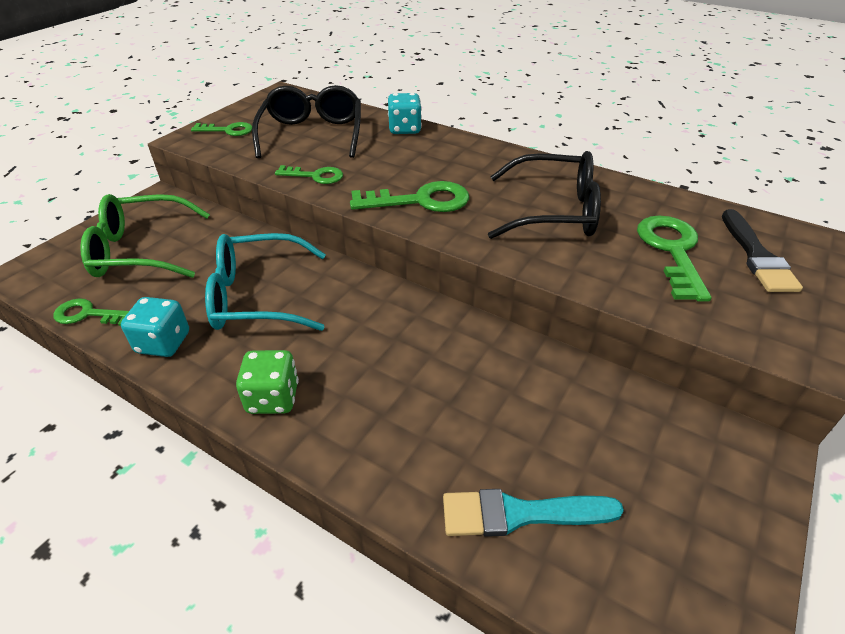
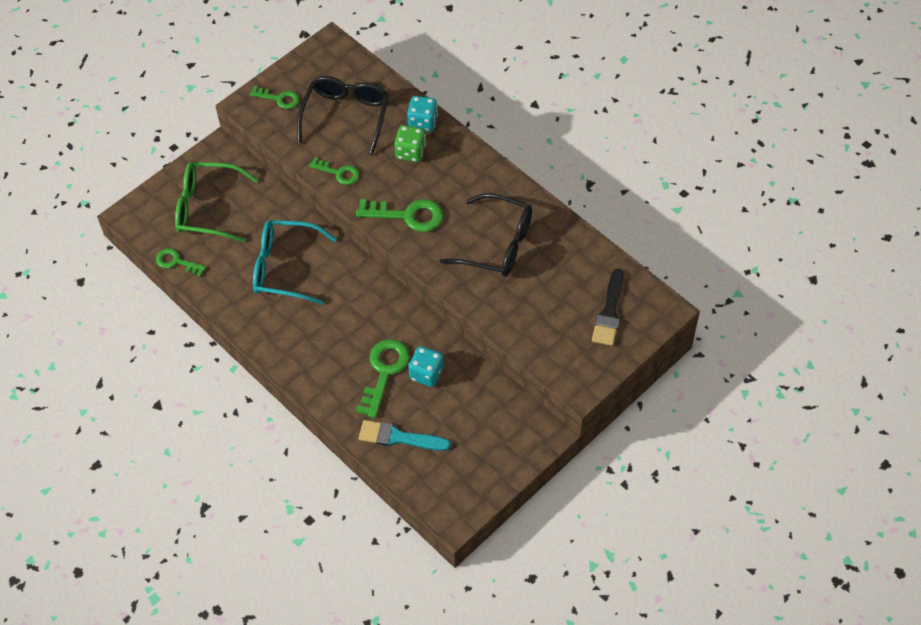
camera: 15 degrees right, 15 degrees up
turquoise dice [121,297,189,357] -> turquoise dice moved to [408,346,444,387]
green dice [236,350,299,414] -> green dice moved to [394,125,426,162]
green key [637,216,712,302] -> green key moved to [356,339,410,418]

